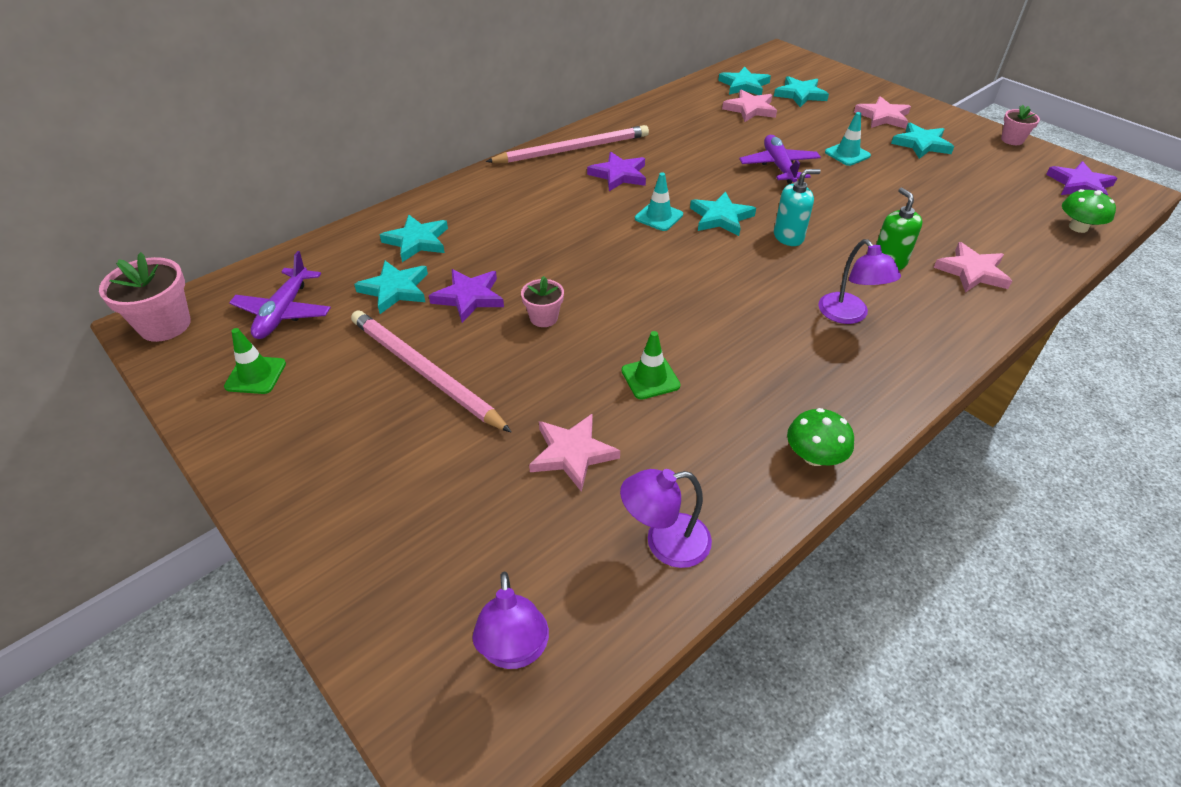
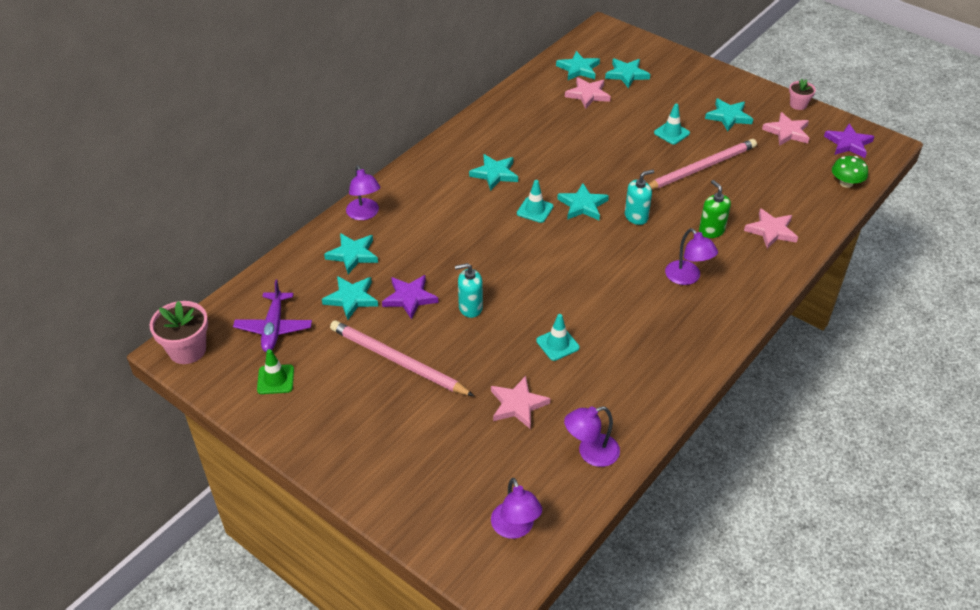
camera: 10 degrees left, 0 degrees up
pink pencil [486,125,649,163] -> pink pencil moved to [649,139,757,189]
pink flower pot [521,276,564,327] -> turquoise soap dispenser [455,263,483,318]
purple star [587,152,646,191] -> turquoise star [469,154,518,191]
green traffic cone [621,331,681,400] -> turquoise traffic cone [536,314,580,361]
purple plane [739,135,821,184] -> none
green mushroom [787,408,854,466] -> none
pink star [854,96,911,129] -> pink star moved to [762,112,810,146]
none -> purple lamp [346,165,380,220]

